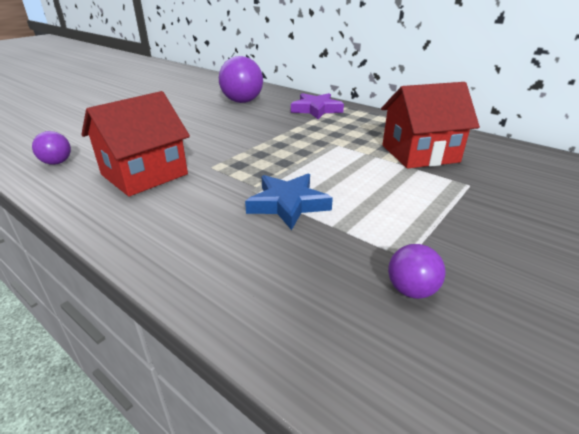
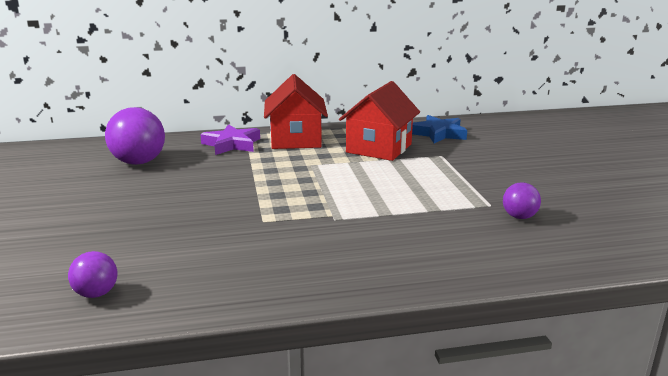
camera: 50 degrees left, 10 degrees down
red house [81,91,190,197] -> red house moved to [264,74,328,149]
blue star [245,174,333,230] -> blue star moved to [412,115,467,143]

